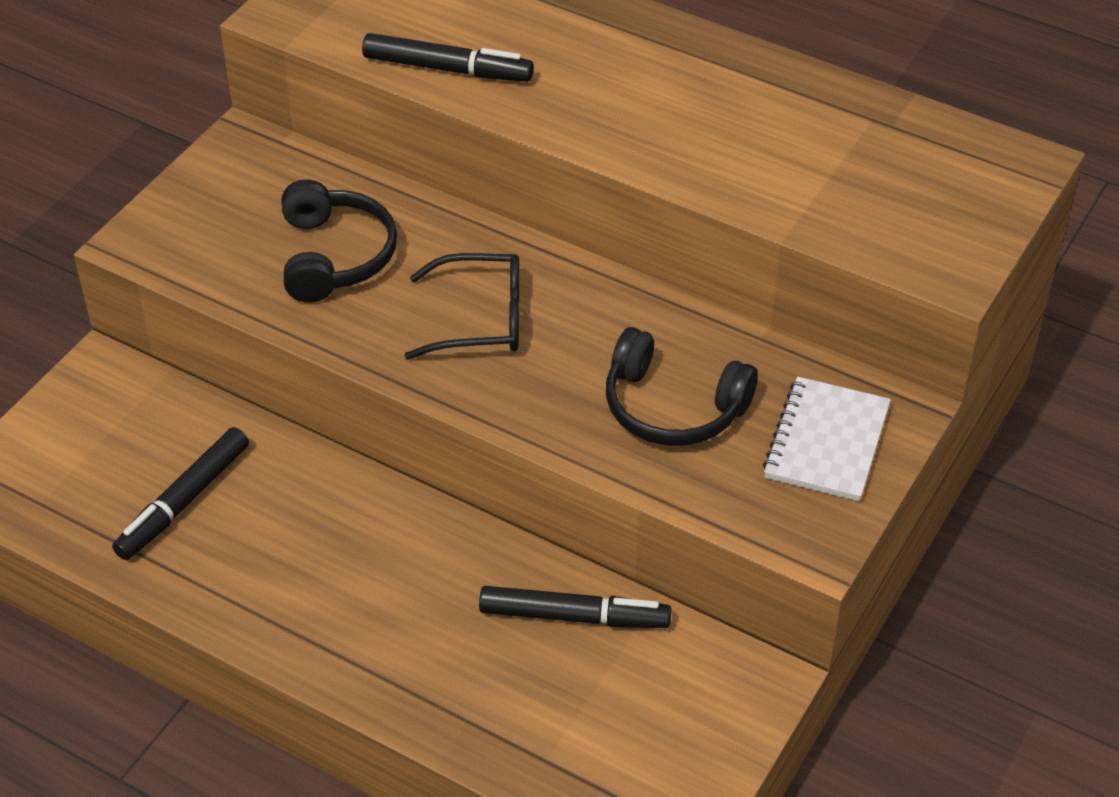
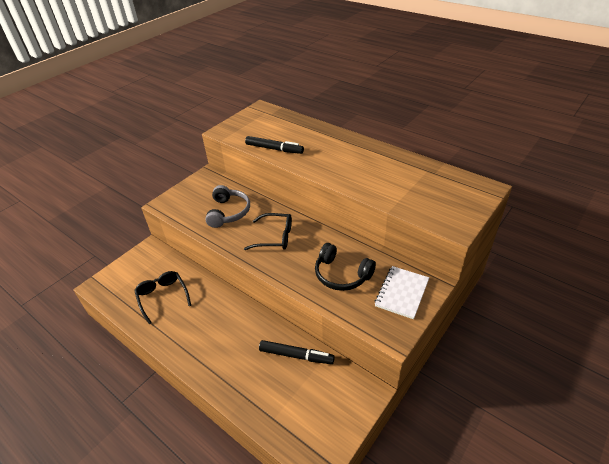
camera: 10 degrees right, 5 degrees down
black marker [112,427,249,560] -> black glasses [134,271,191,324]
black headphones [282,179,397,302] -> grey headphones [205,185,250,228]

